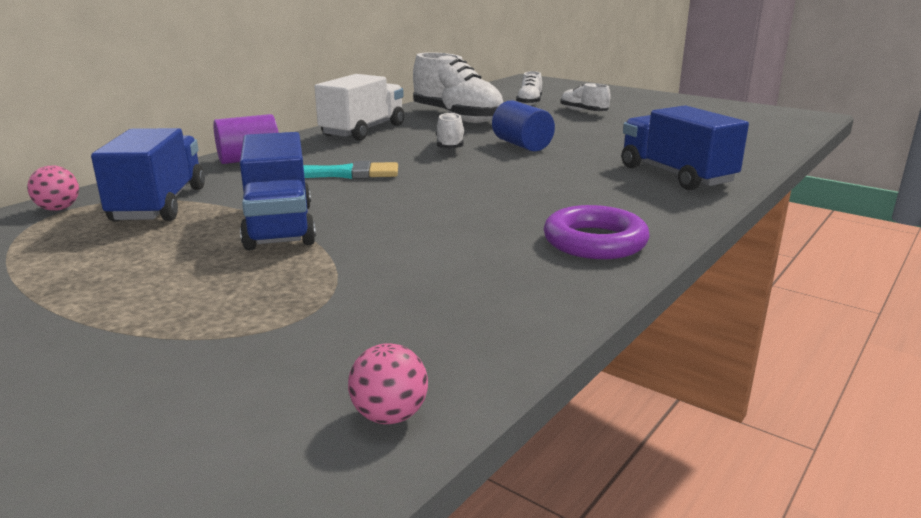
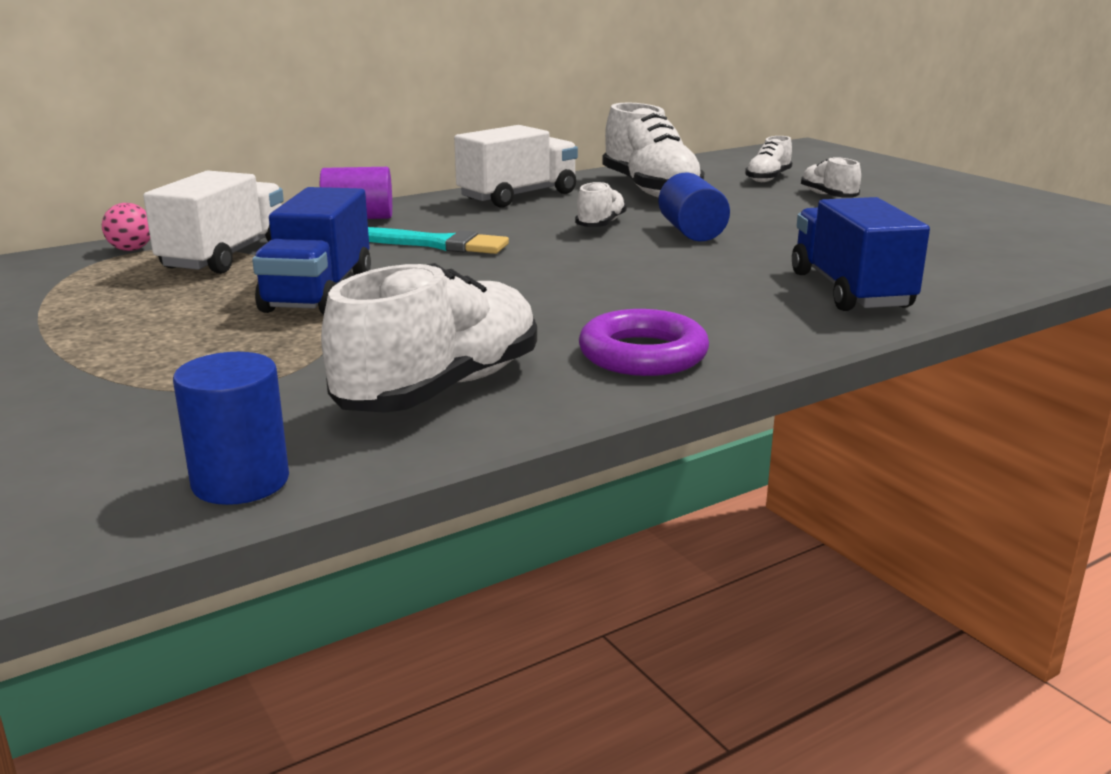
camera: 20 degrees right, 0 degrees up
blue truck [91,128,205,222] -> white truck [143,170,284,274]
pink ball [348,343,428,424] -> blue cylinder [173,352,289,505]
none -> white shoe [321,263,537,413]

